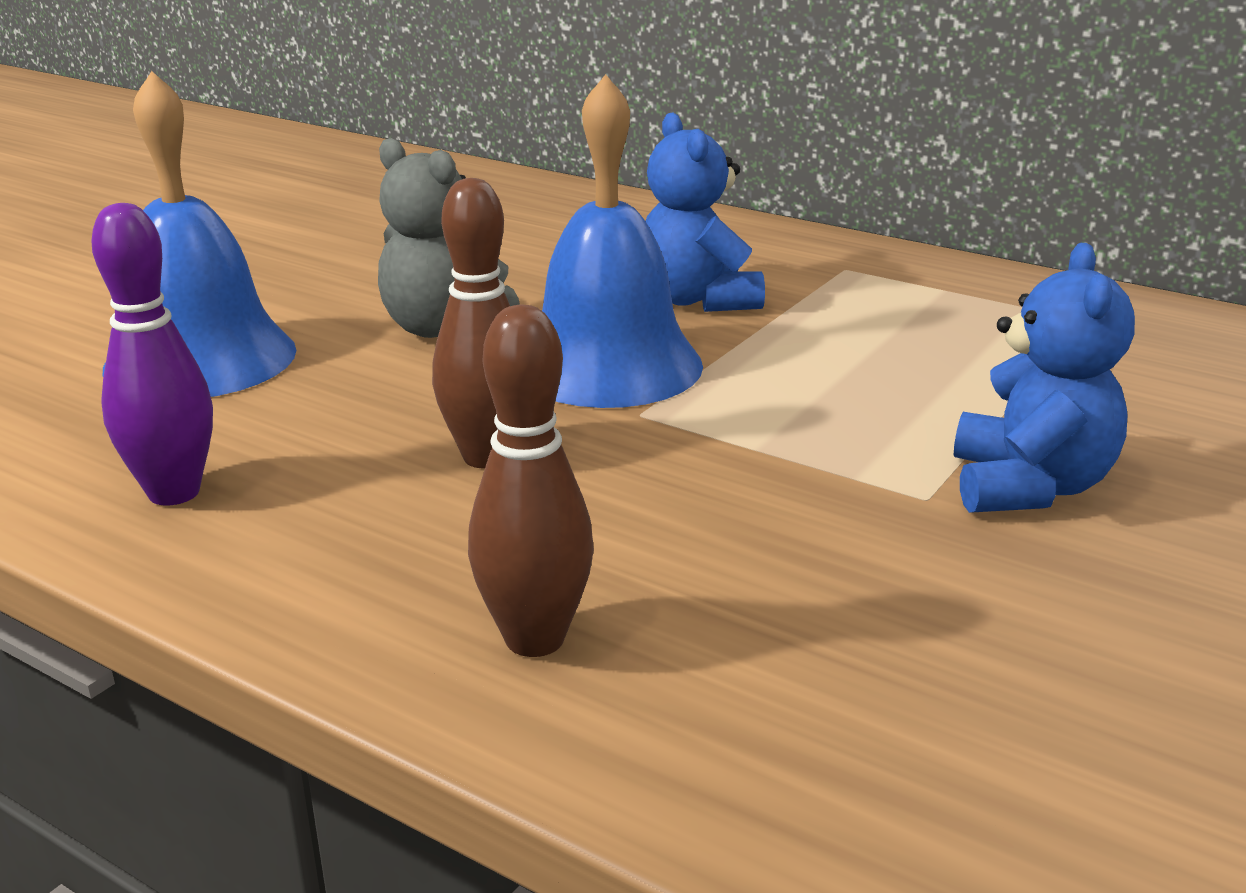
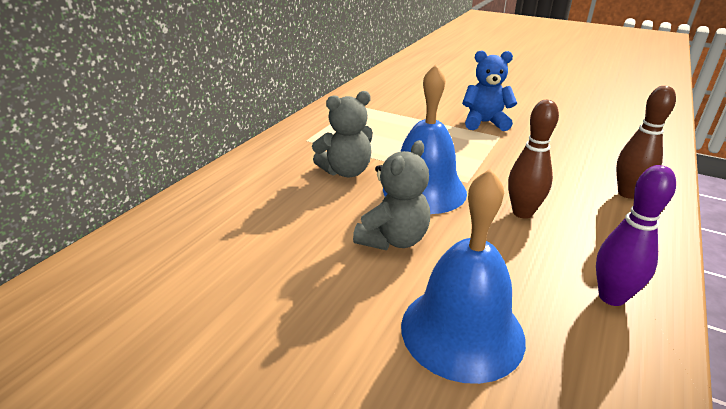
camera: 95 degrees left, 5 degrees up
blue teddy bear [645,112,765,312] -> grey teddy bear [312,91,373,177]

